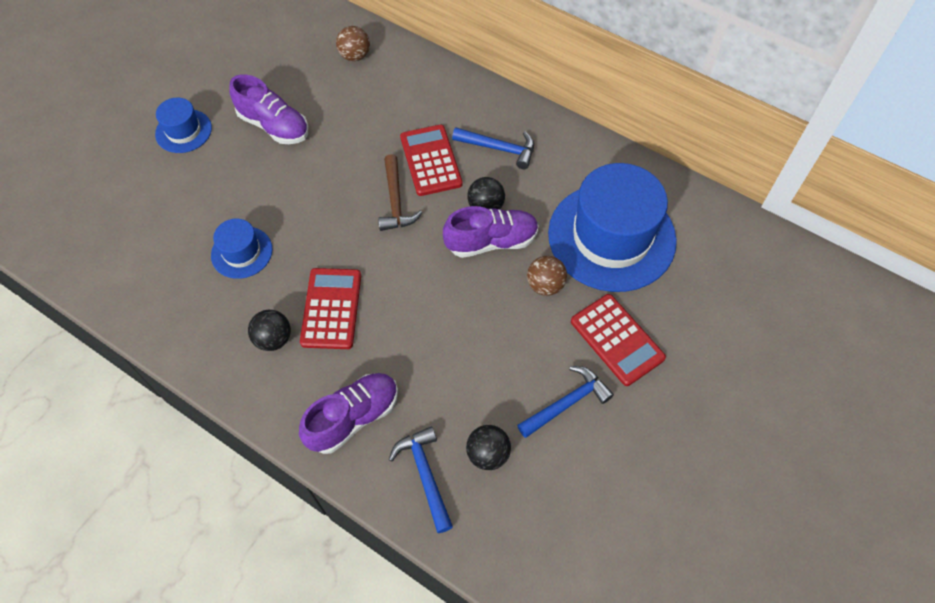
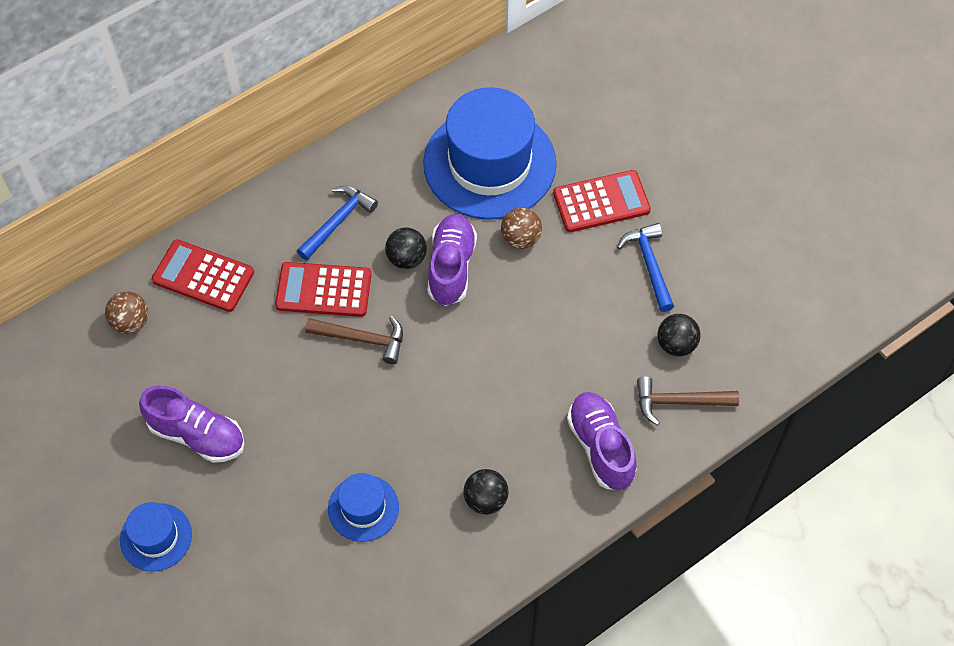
camera: 70 degrees left, 0 degrees up
purple shoe [229,74,308,144] -> purple shoe turned 60 degrees clockwise [139,386,244,463]
red calculator [300,268,361,349] -> red calculator moved to [152,239,254,312]
blue hammer [389,426,453,533] -> brown hammer [637,377,739,426]

